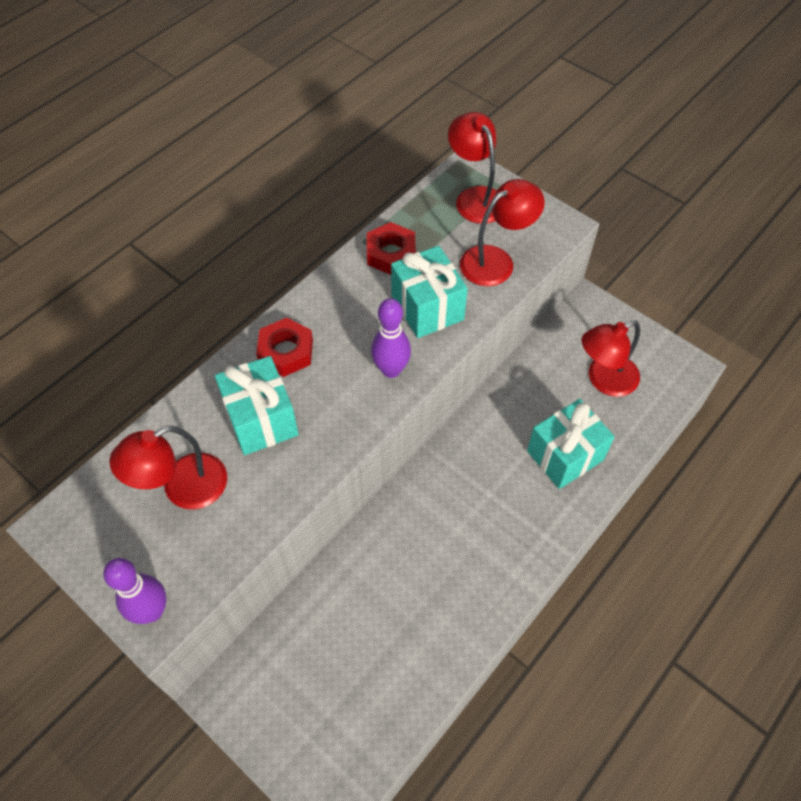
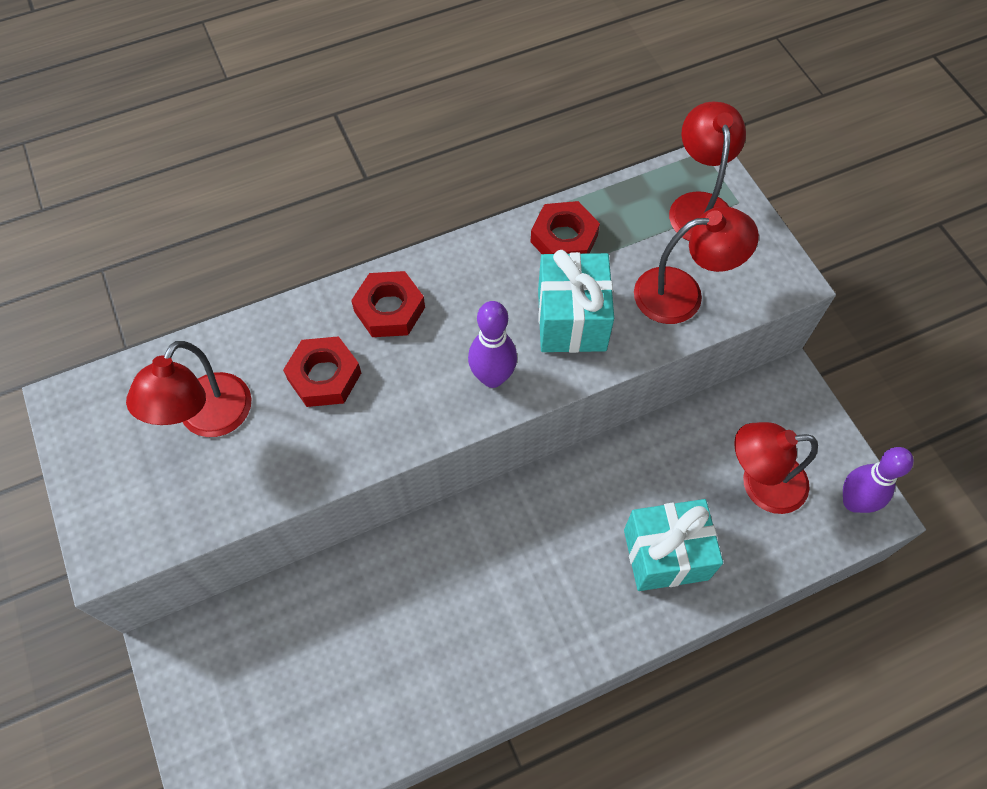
camera: 25 degrees right, 5 degrees up
purple bowling pin [103,558,166,624] -> purple bowling pin moved to [843,447,914,513]
red lamp [109,426,227,509] -> red lamp turned 60 degrees counterclockwise [126,341,252,437]
turquoise gift [215,356,299,455] -> red nut [283,336,361,407]

